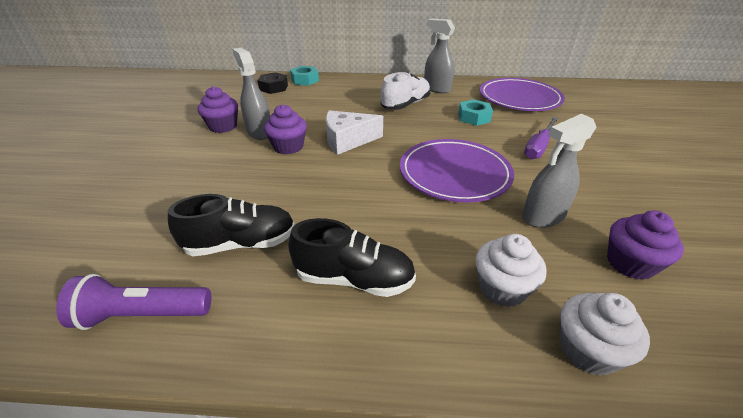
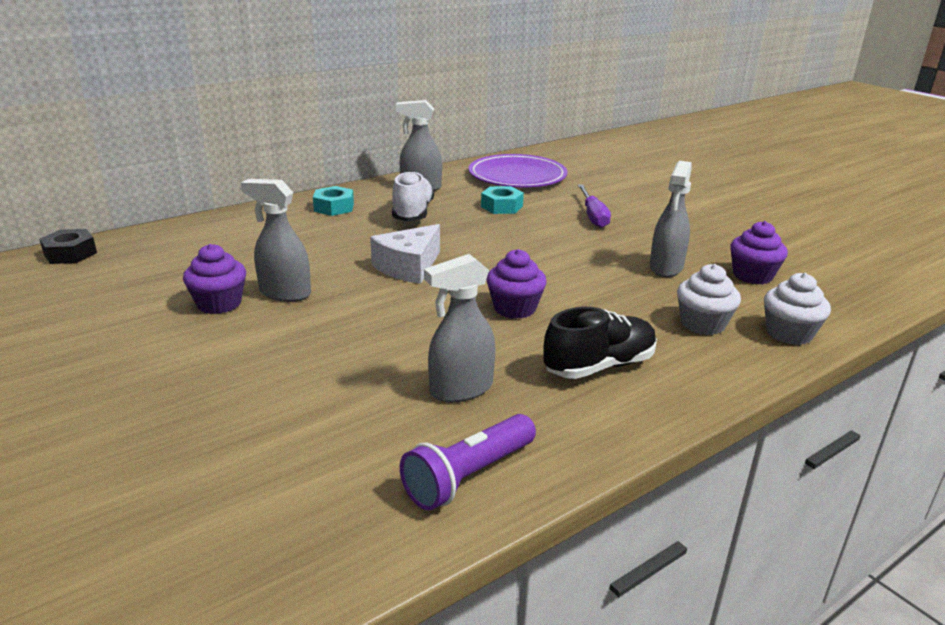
camera: 40 degrees left, 10 degrees down
black shoe [168,194,295,256] -> grey spray bottle [424,254,496,402]
black nut [257,72,288,94] -> black nut moved to [39,229,97,264]
purple cupcake [264,104,307,155] -> purple cupcake moved to [486,249,547,319]
turquoise nut [290,66,319,85] -> turquoise nut moved to [313,186,354,216]
purple plate [400,139,514,202] -> none

